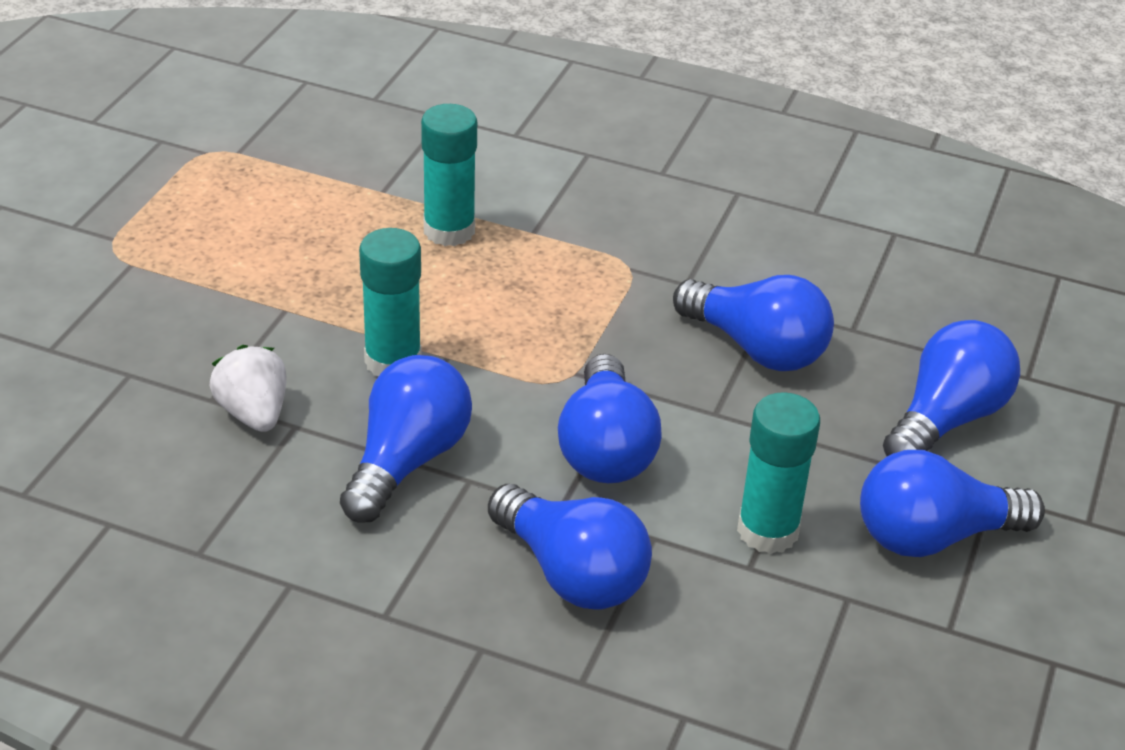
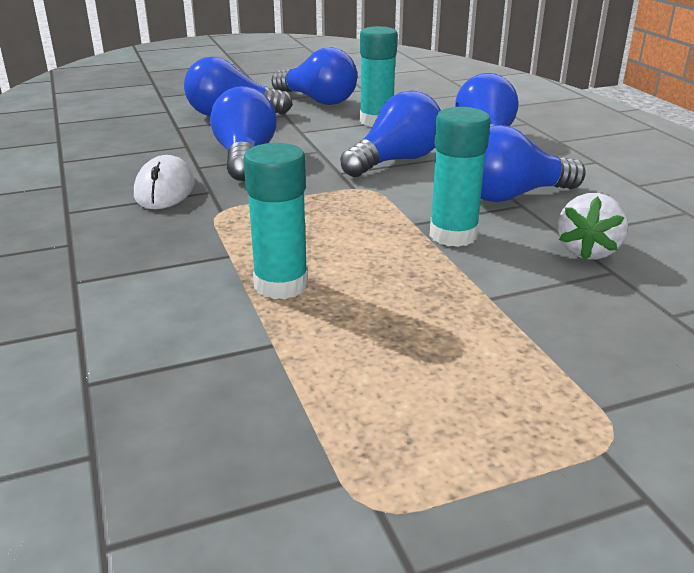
camera: 130 degrees left, 10 degrees down
none -> white mouse [134,155,195,209]

